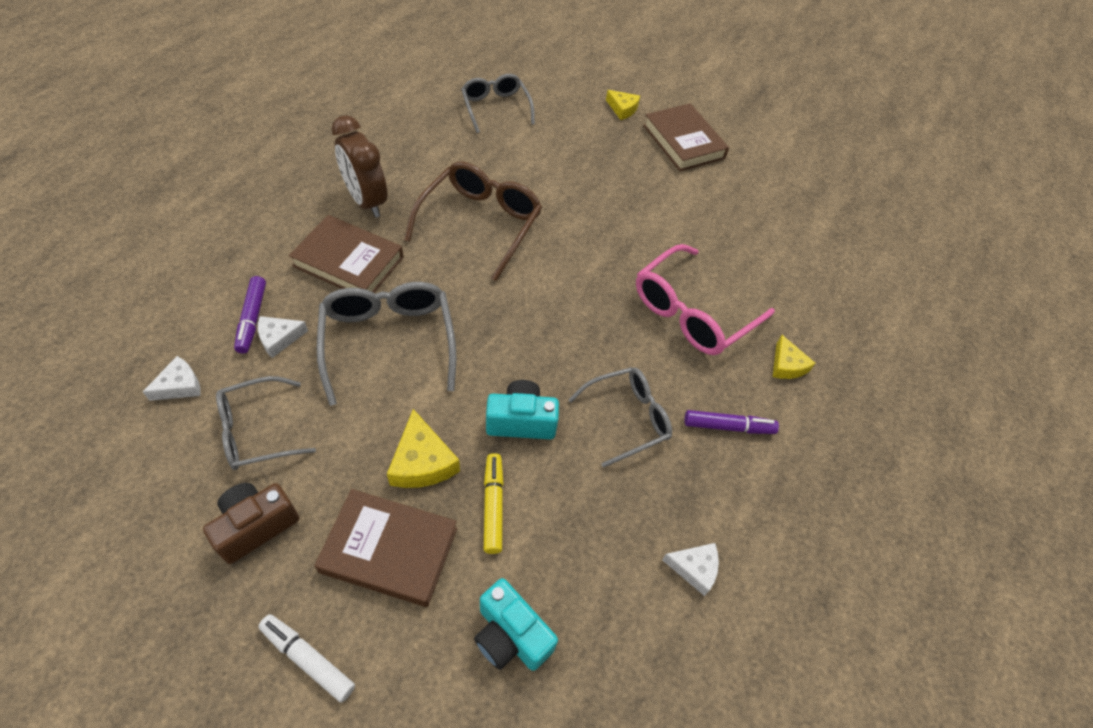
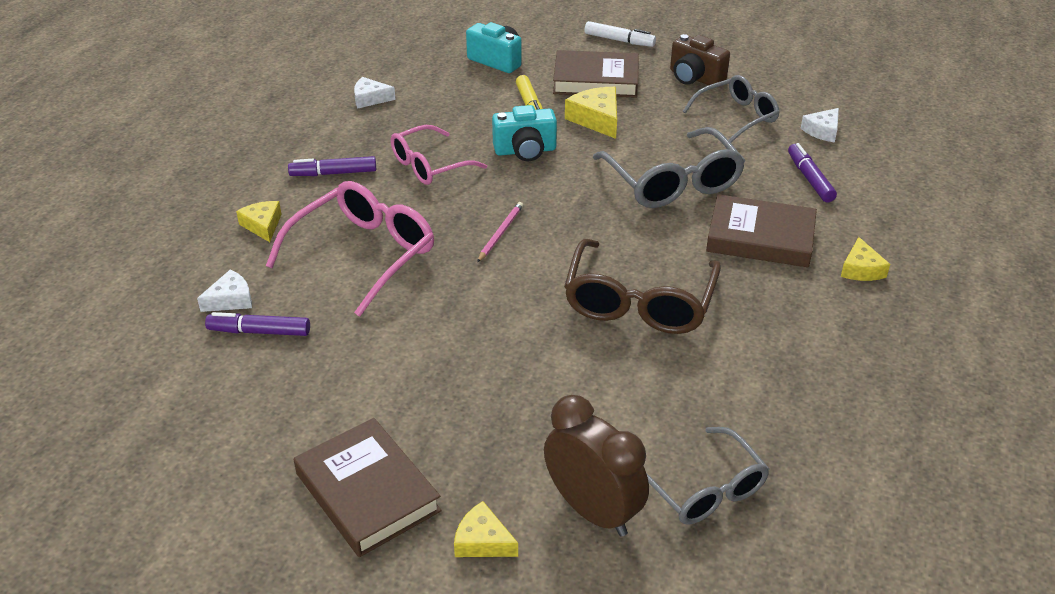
camera: 175 degrees right, 15 degrees down
brown camera [203,483,299,564] -> brown camera turned 90 degrees clockwise [670,34,730,85]
white cheese [258,316,308,358] -> white cheese moved to [197,269,252,312]
brown clock [332,115,387,218] -> brown clock moved to [544,395,649,536]
grey glasses [569,367,672,468] -> pink glasses [391,125,487,185]
none -> purple marker [205,312,310,336]
none -> pink pencil [477,202,523,262]
none -> yellow cheese [841,237,890,281]

